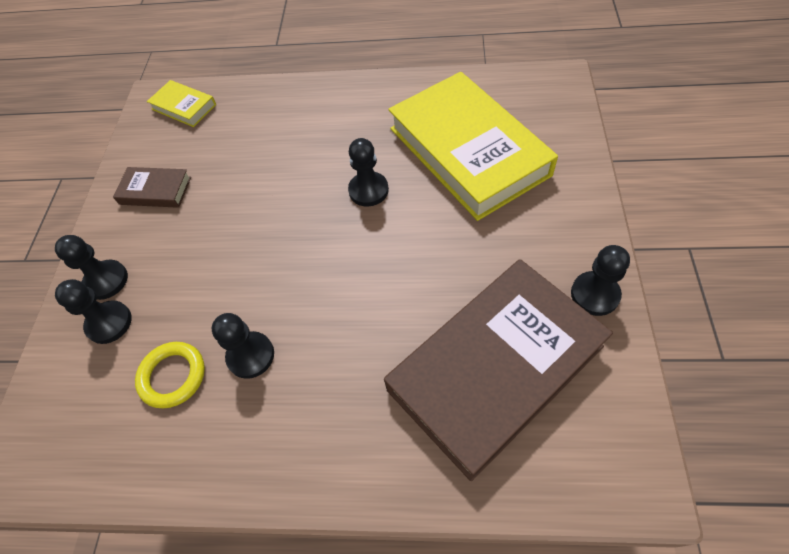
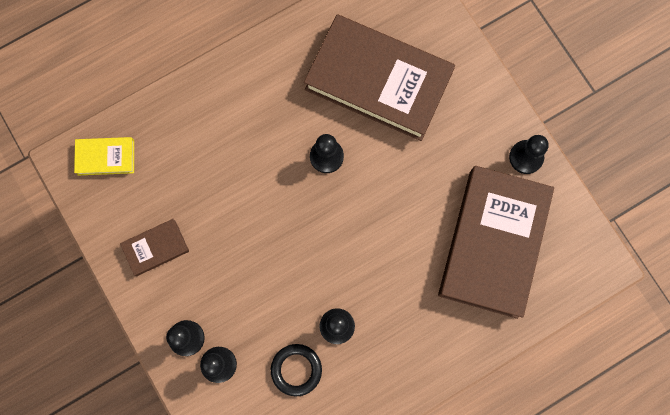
camera: 40 degrees left, 20 degrees up
yellow ring [135,342,205,408] -> black ring [271,344,322,396]
yellow book [388,72,558,221] -> brown book [304,14,455,141]

